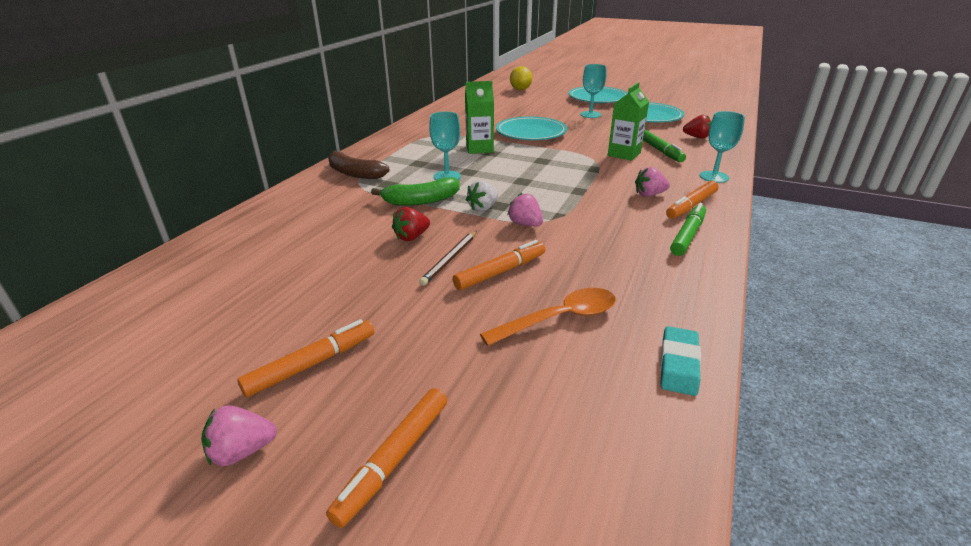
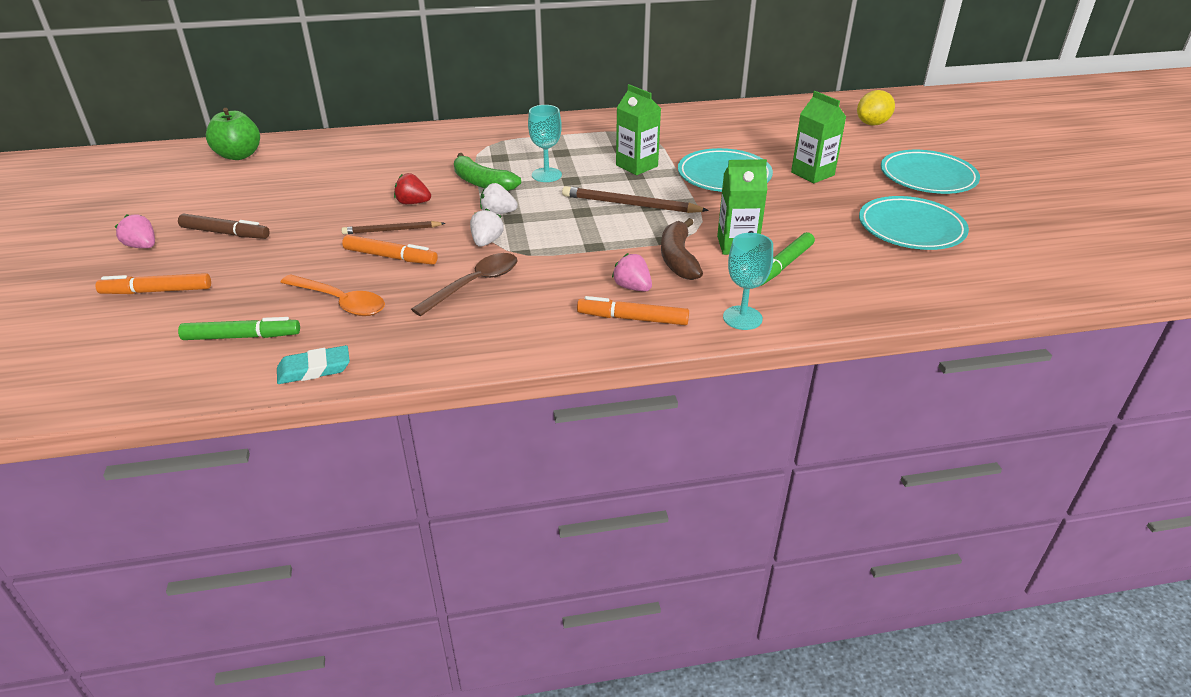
camera: 55 degrees right, 5 degrees up
orange marker [237,319,374,397] -> brown marker [178,214,270,239]
brown banana [328,151,390,179] -> brown banana moved to [661,218,703,280]
pink strawberry [507,193,543,226] -> white strawberry [470,208,504,247]
turquoise goblet [580,64,606,118] -> none
green marker [670,203,706,256] -> green marker moved to [178,317,300,340]
red strawberry [683,115,711,139] -> none
none -> green apple [206,108,260,160]
none -> brown spoon [411,253,518,316]
none -> brown pencil [562,186,709,213]
none -> green carton [791,91,846,183]

